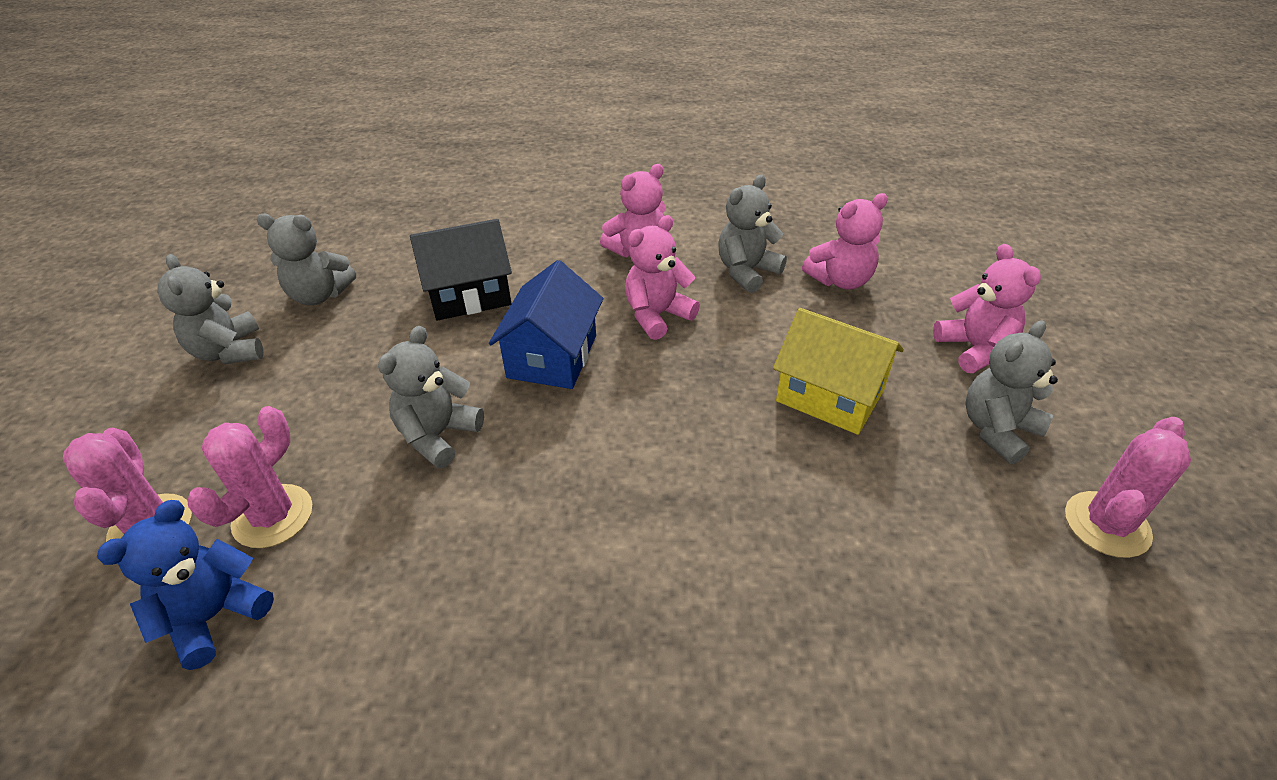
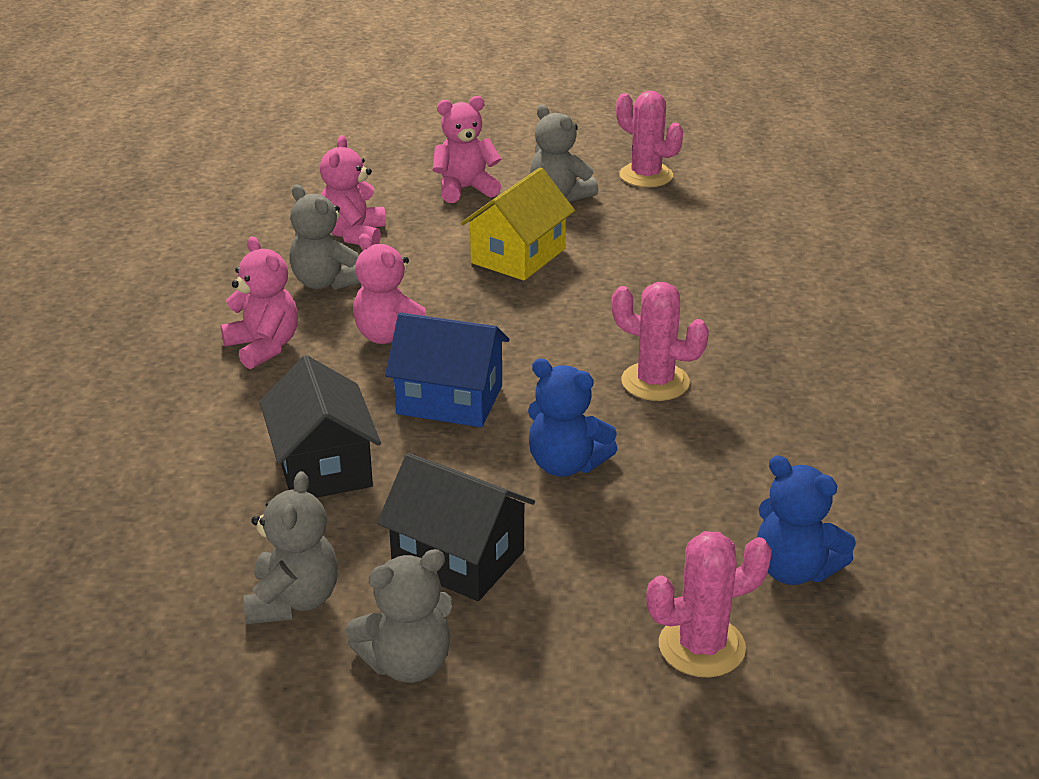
camera: 90 degrees left, 10 degrees down
pink cactus [187,406,312,548] -> pink cactus moved to [612,282,709,401]
grey teddy bear [378,326,484,469] -> blue teddy bear [528,358,617,477]
pink teddy bear [802,193,888,289] -> pink teddy bear turned 150 degrees counterclockwise [320,135,386,245]
none -> black house [377,453,535,601]

